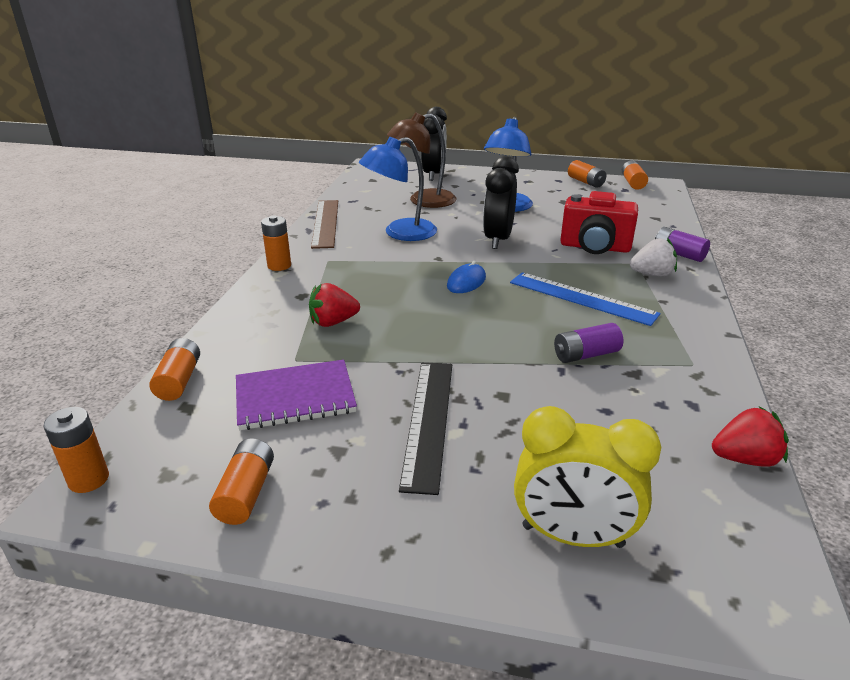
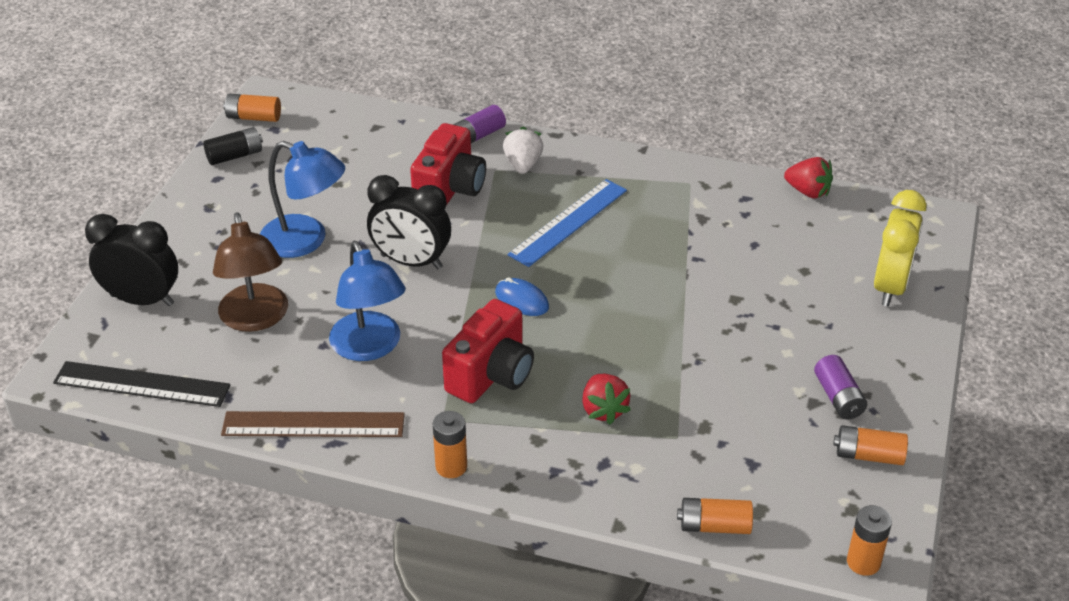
camera: 85 degrees left, 10 degrees up
purple notebook [236,360,357,430] -> none
black ruler [399,362,452,495] -> black ruler moved to [53,361,230,407]
purple battery [554,323,623,363] -> purple battery moved to [814,355,867,419]
orange battery [568,160,606,188] -> black battery [203,127,263,165]
red strawberry [712,406,789,466] -> red strawberry turned 120 degrees clockwise [784,157,833,198]
none -> red camera [442,299,534,403]

